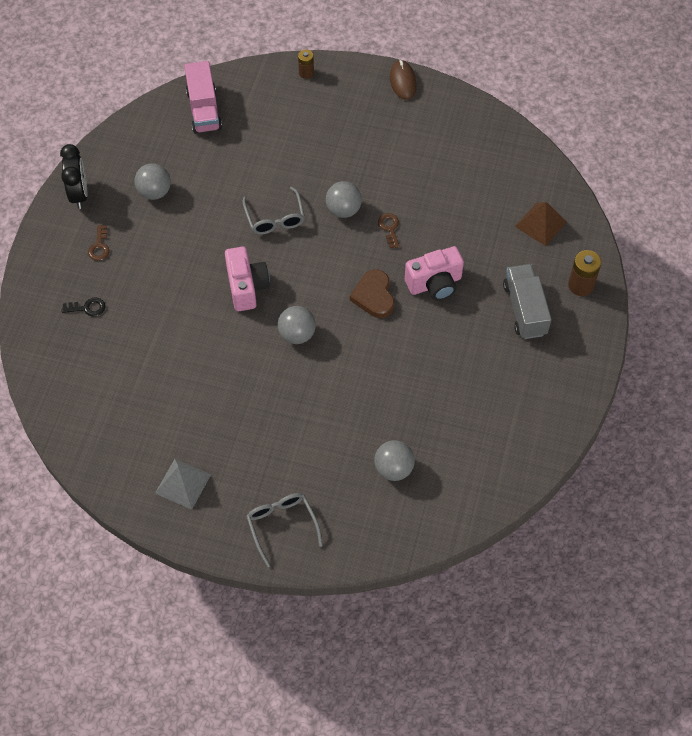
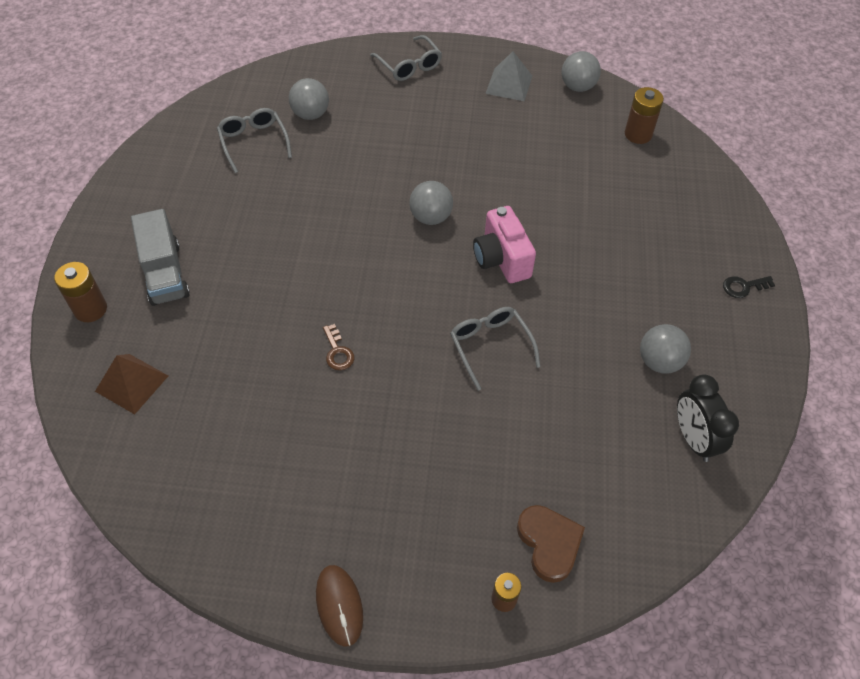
camera: 170 degrees right, 5 degrees down
black clock [60,144,87,209] -> black clock moved to [677,374,739,462]
black key [62,297,106,317] -> black key moved to [723,276,775,298]
brown key [88,225,109,261] -> none
pink truck [184,61,222,134] -> none
grey ball [326,181,362,218] -> grey ball moved to [561,51,601,92]
brown heart [350,270,394,318] -> brown heart moved to [517,505,585,583]
pink camera [405,246,464,300] -> none
none -> grey glasses [217,108,292,173]
none -> brown battery [625,87,664,144]

